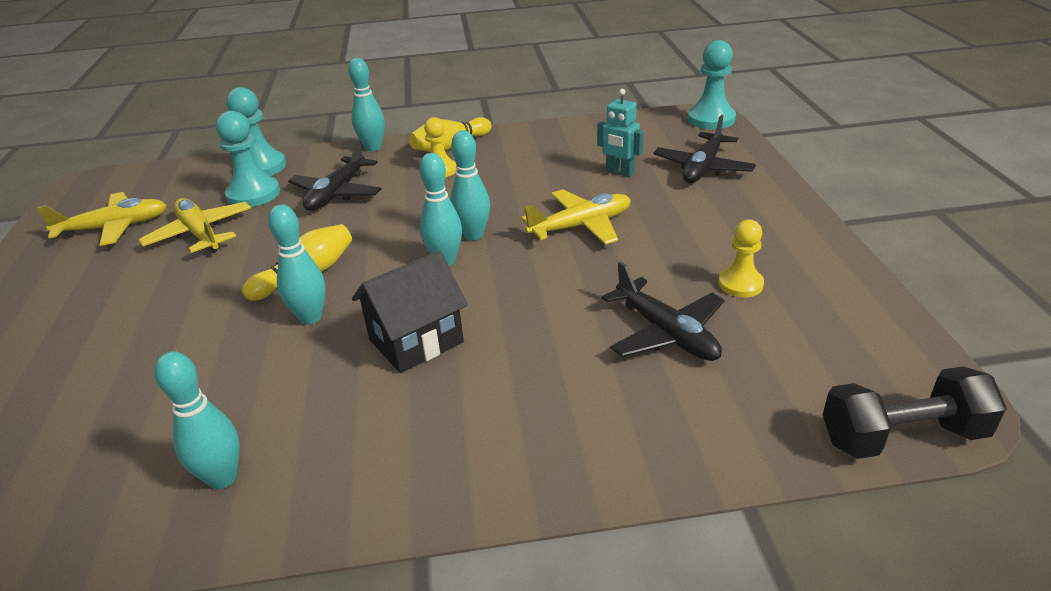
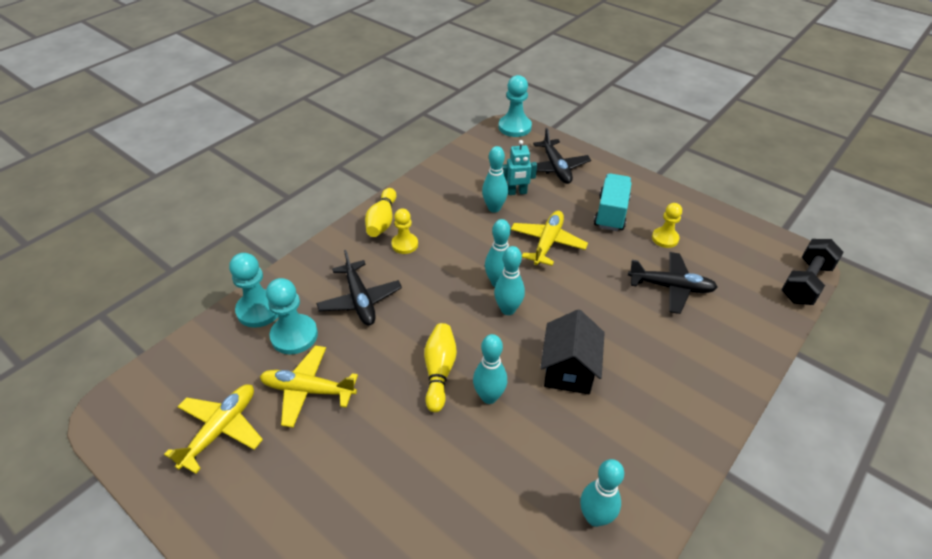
camera: 45 degrees left, 10 degrees up
turquoise bowling pin [349,58,385,151] -> turquoise bowling pin moved to [482,146,508,213]
none -> turquoise truck [594,173,632,231]

